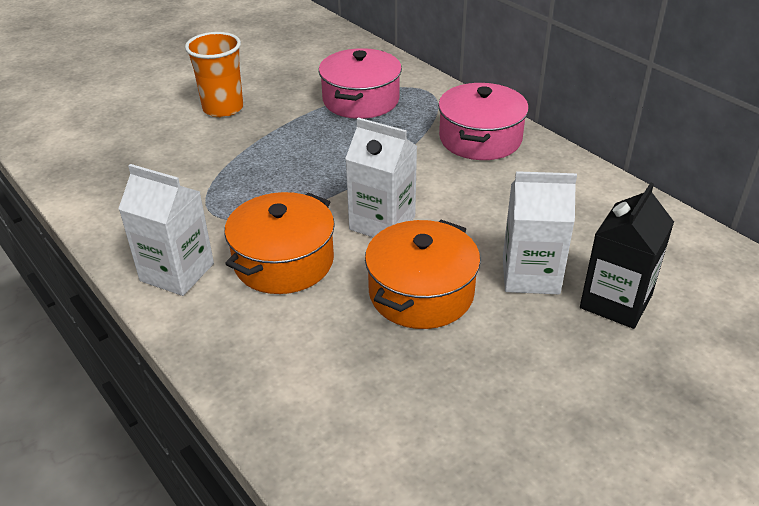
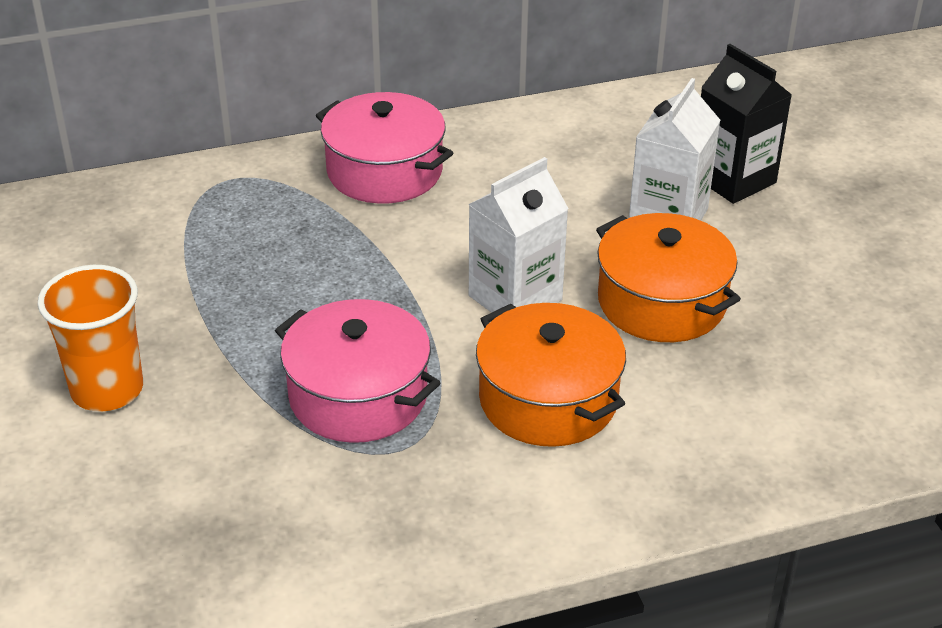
camera: 70 degrees left, 0 degrees up
white carton [118,164,214,296] -> none
pink pot [319,48,402,119] -> pink pot moved to [275,299,440,443]

